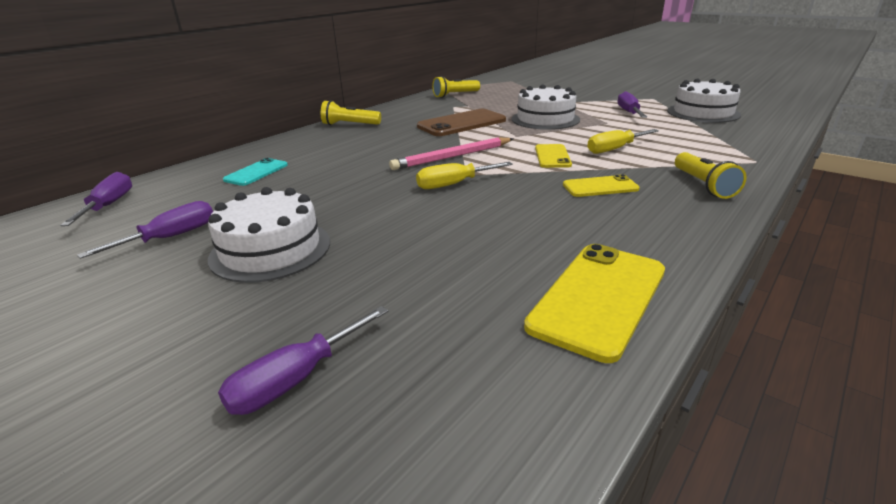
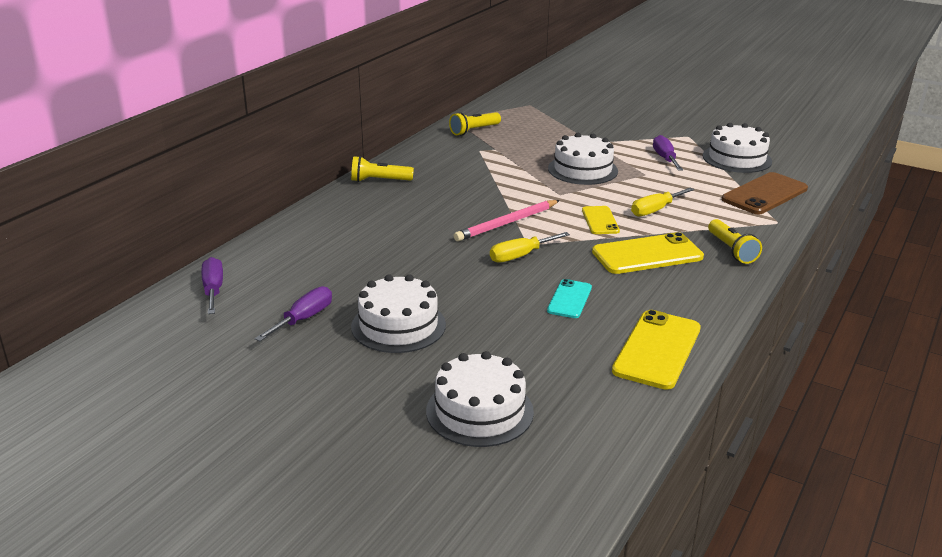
camera: 10 degrees left, 0 degrees up
purple screwdriver [218,306,388,415] -> white cake [426,351,534,447]
turquoise phone [223,158,288,186] -> turquoise phone moved to [547,279,592,318]
brown phone [417,109,506,136] -> brown phone moved to [722,172,808,214]
yellow phone [563,174,640,197] -> yellow phone [592,232,704,274], size x1.73

